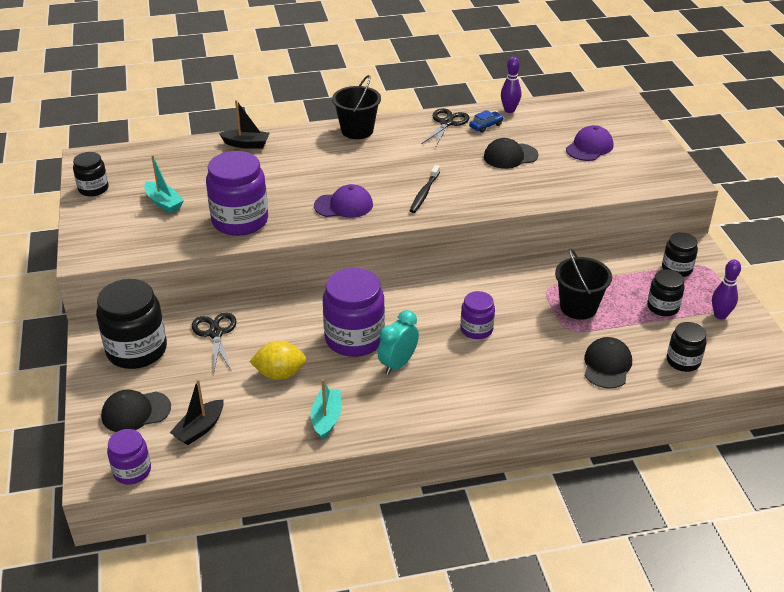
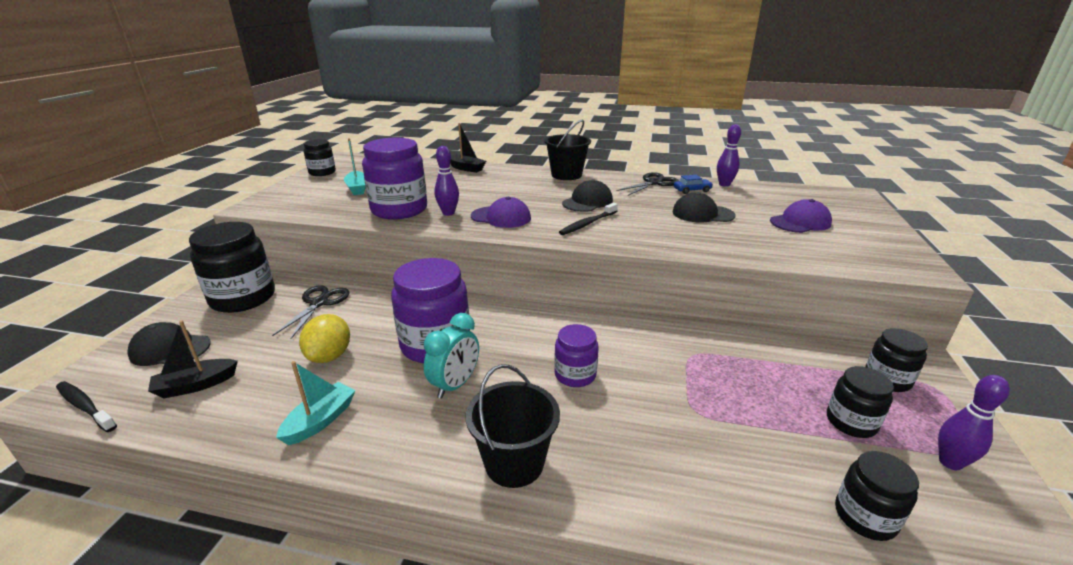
camera: 25 degrees right, 10 degrees down
purple jar [107,429,151,484] -> black toothbrush [56,381,117,432]
yellow lemon [249,341,306,380] -> yellow lemon turned 75 degrees clockwise [299,314,350,363]
turquoise clock [378,310,419,375] -> turquoise clock turned 150 degrees clockwise [424,313,479,399]
black bucket [555,248,612,320] -> black bucket moved to [466,364,560,488]
black cap [584,337,632,389] -> black cap moved to [562,180,613,212]
none -> purple bowling pin [434,146,459,216]

